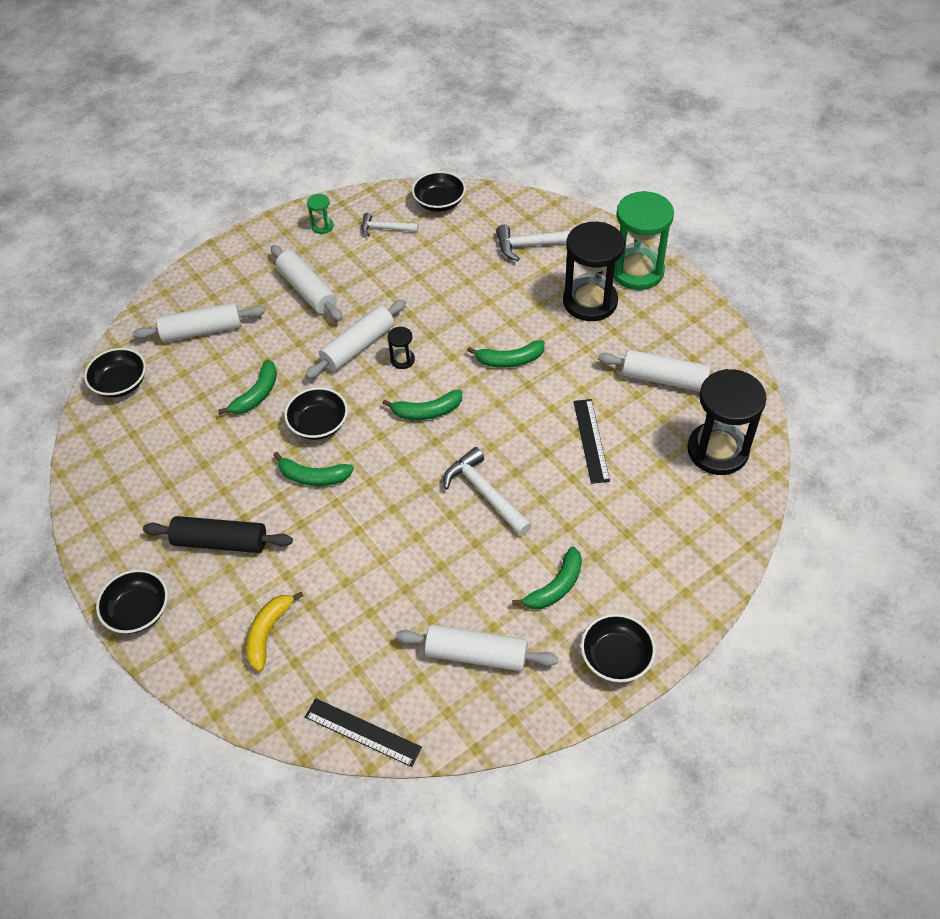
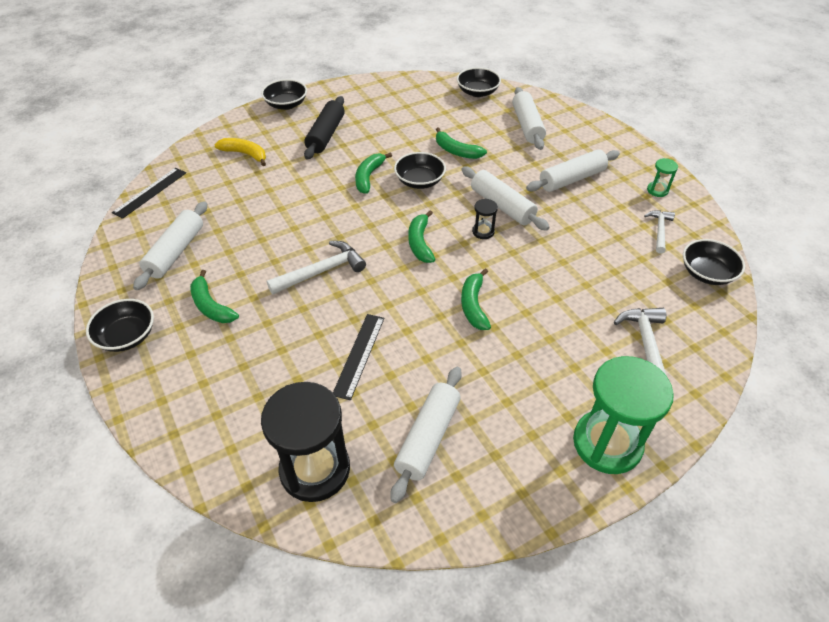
camera: 95 degrees right, 5 degrees down
black hourglass [563,222,625,321] -> none
black ruler [573,399,610,484] -> black ruler turned 75 degrees counterclockwise [333,314,384,400]

